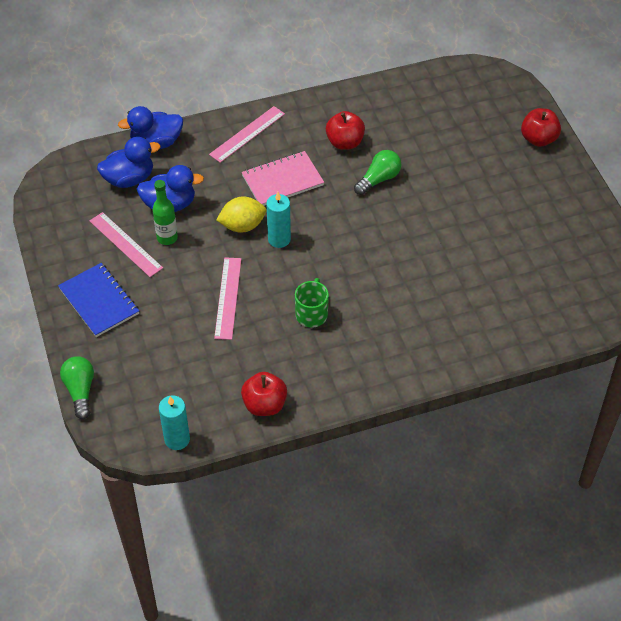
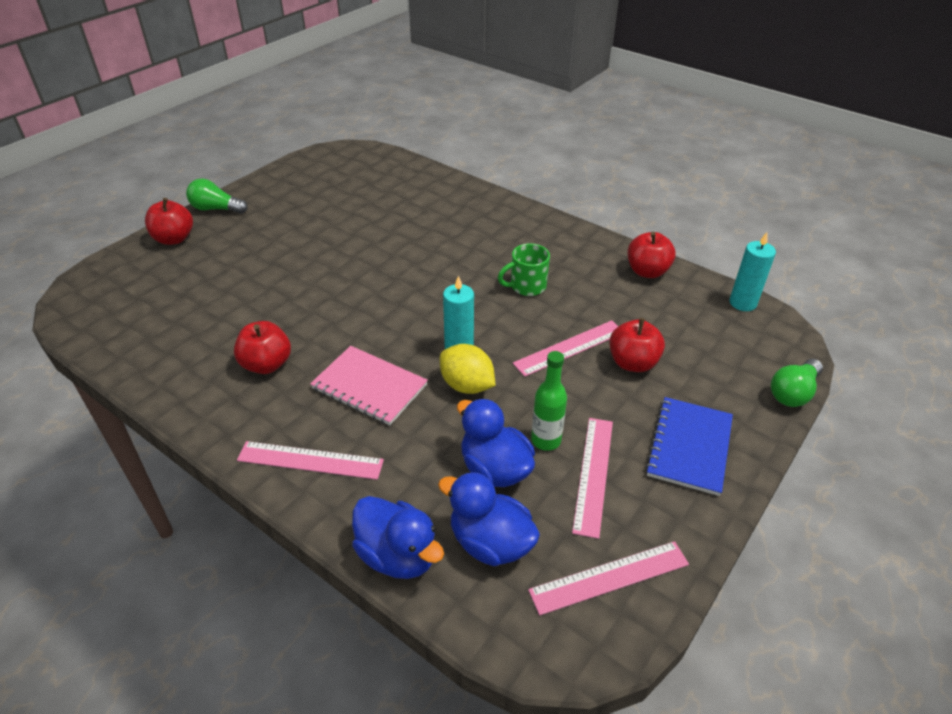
camera: 125 degrees left, 10 degrees down
green light bulb [354,150,401,195] -> green light bulb moved to [186,179,248,214]
none -> pink ruler [528,541,689,615]
none -> red apple [609,318,665,372]

